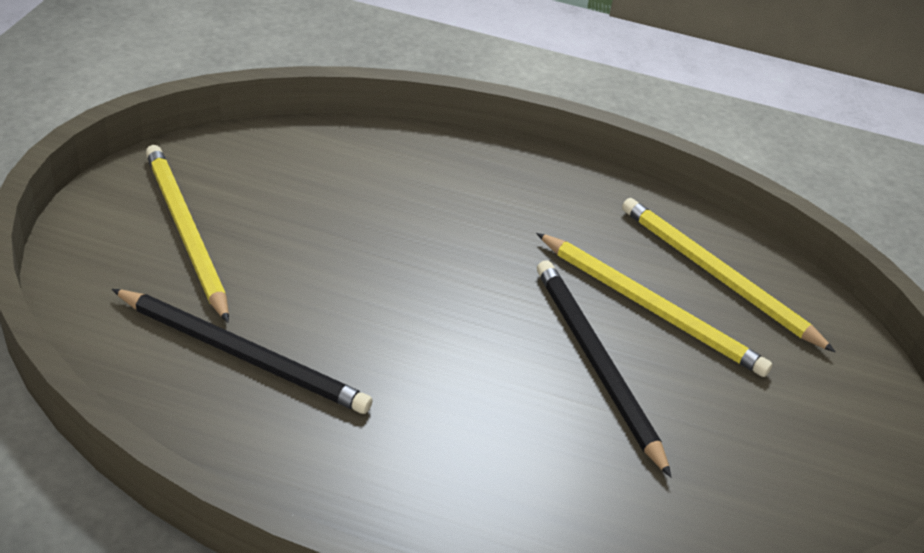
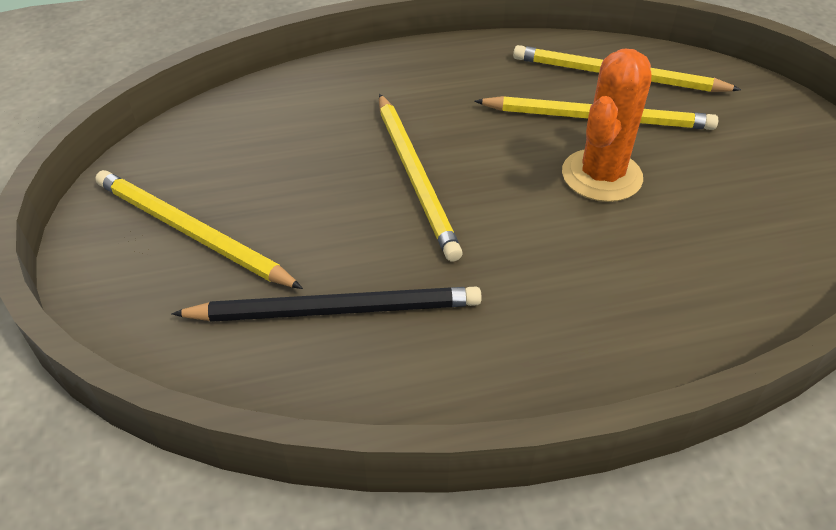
camera: 25 degrees left, 5 degrees up
black pencil [537,260,671,477] -> orange cactus [562,49,651,202]
none -> yellow pencil [379,94,463,261]

